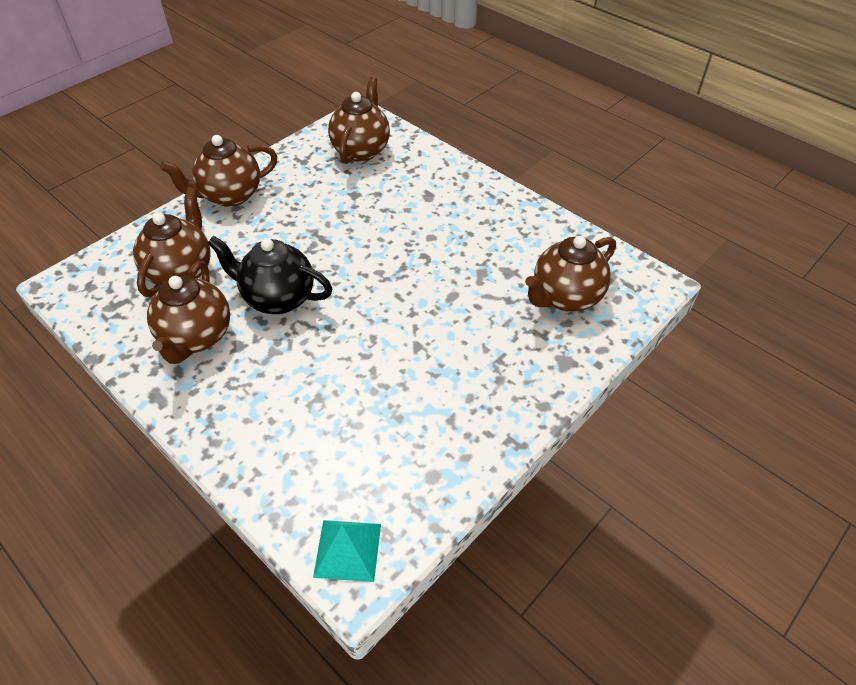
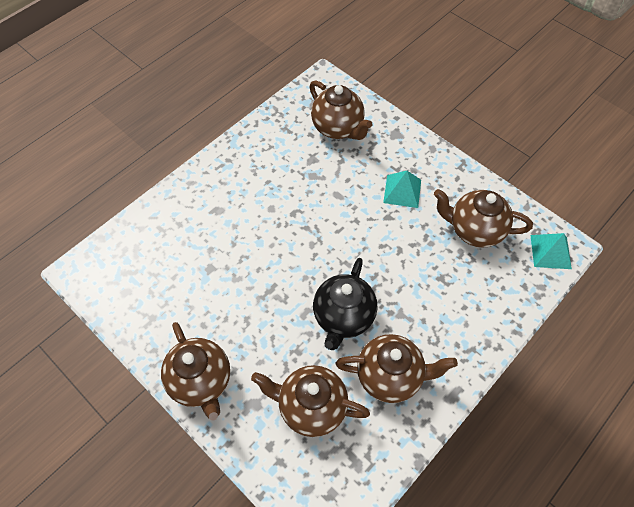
camera: 90 degrees left, 10 degrees up
brown teapot [328,77,390,164] -> brown teapot moved to [434,189,533,248]
none -> turquoise pyramid [383,171,421,208]

